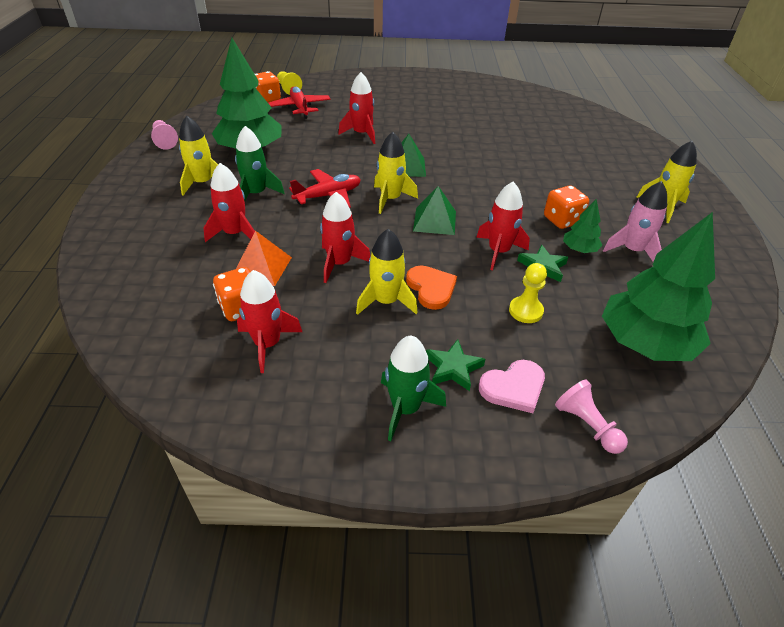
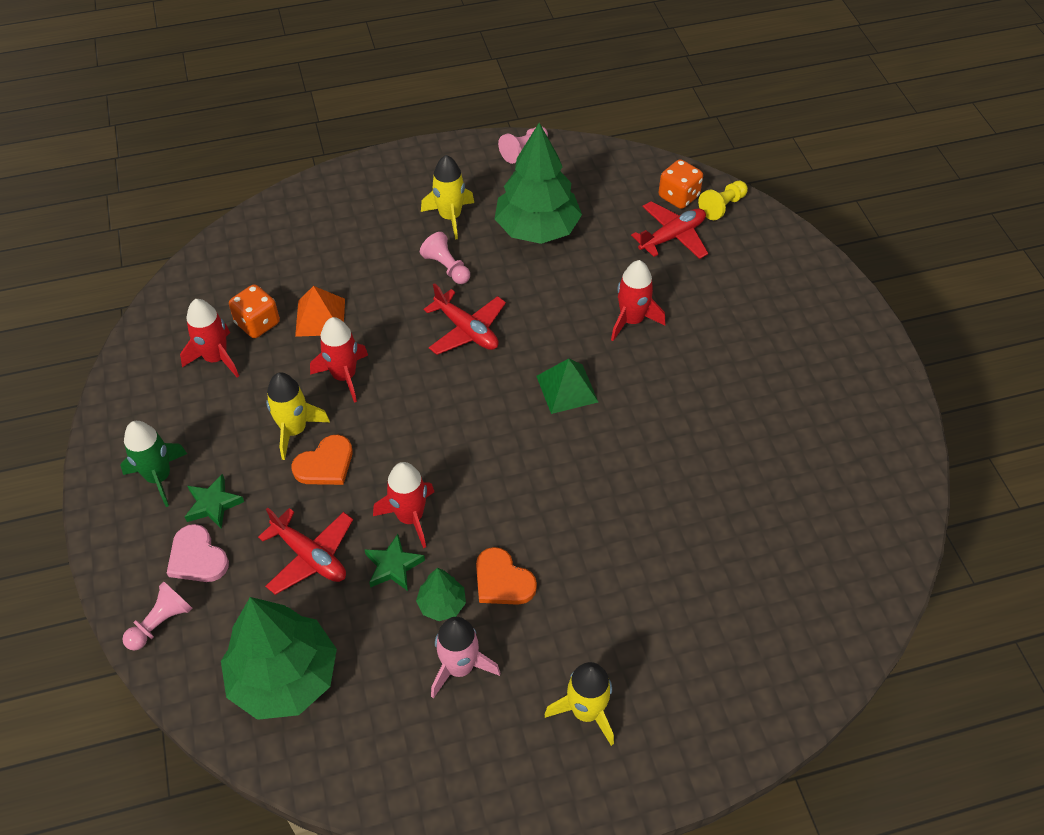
camera: 75 degrees right, 10 degrees up
red rocket [204,163,255,242] -> none
green rocket [235,126,285,201] -> pink pawn [420,232,470,284]
yellow rocket [374,132,418,214] -> none
green pyramid [413,186,456,235] -> none
yellow pawn [509,263,547,323] -> red plane [258,508,353,595]
orange dice [544,185,589,229] -> orange heart [476,547,537,605]

